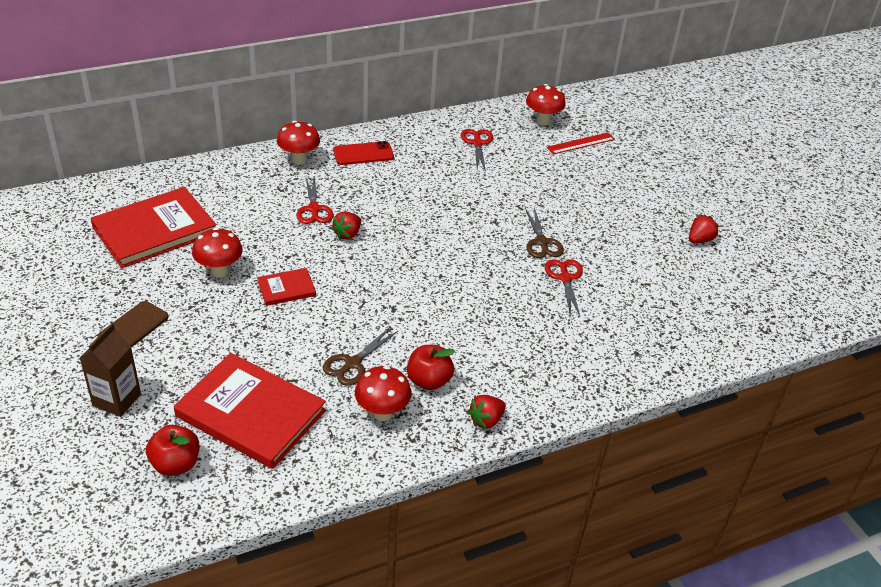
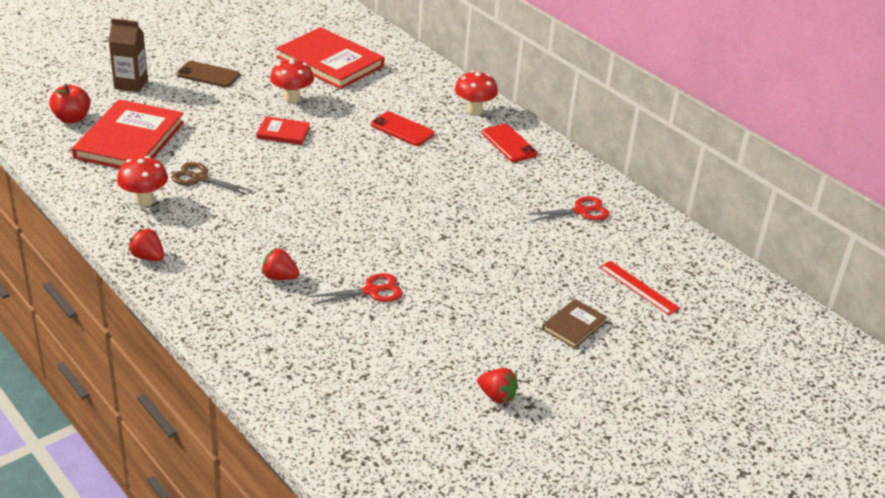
camera: 75 degrees right, 5 degrees down
red book [257,268,316,306] -> red book turned 45 degrees counterclockwise [256,116,310,145]
red scissors [296,175,334,224] -> red phone [371,112,434,146]
red strawberry [331,212,361,240] -> red strawberry moved to [261,248,300,280]
red apple [407,345,455,390] -> none
brown scissors [525,208,564,258] -> none
red mushroom [526,84,566,125] -> none
none -> brown book [542,299,608,349]

